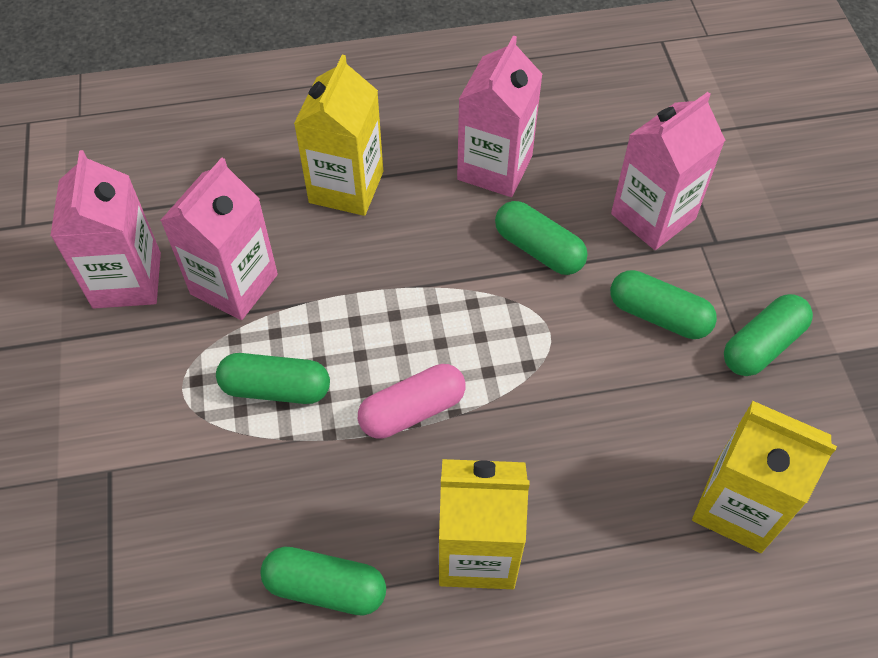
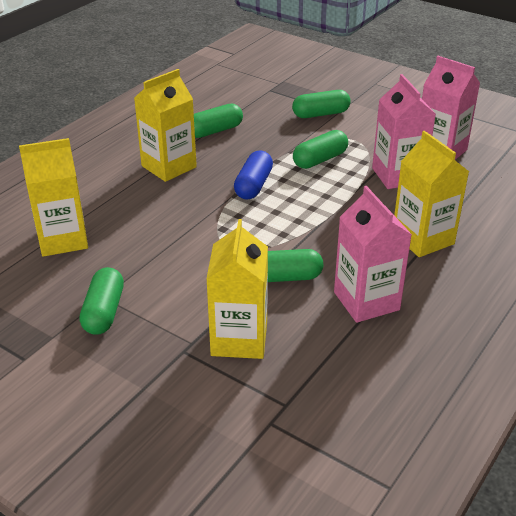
camera: 135 degrees right, 20 degrees down
pink capsule [358,364,466,439] -> blue capsule [234,151,273,199]
green capsule [610,270,717,339] -> green capsule moved to [292,90,351,118]
pink carton [611,92,725,250] -> yellow carton [206,219,268,359]

